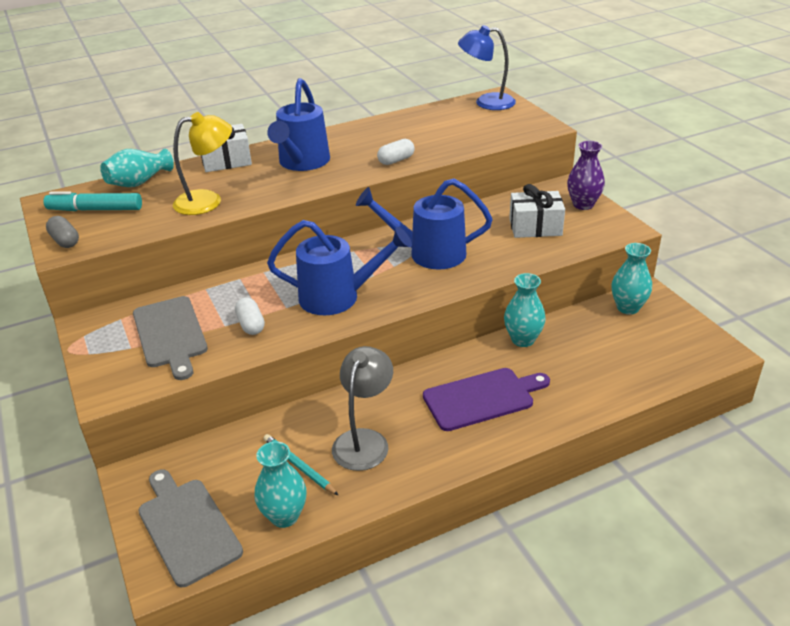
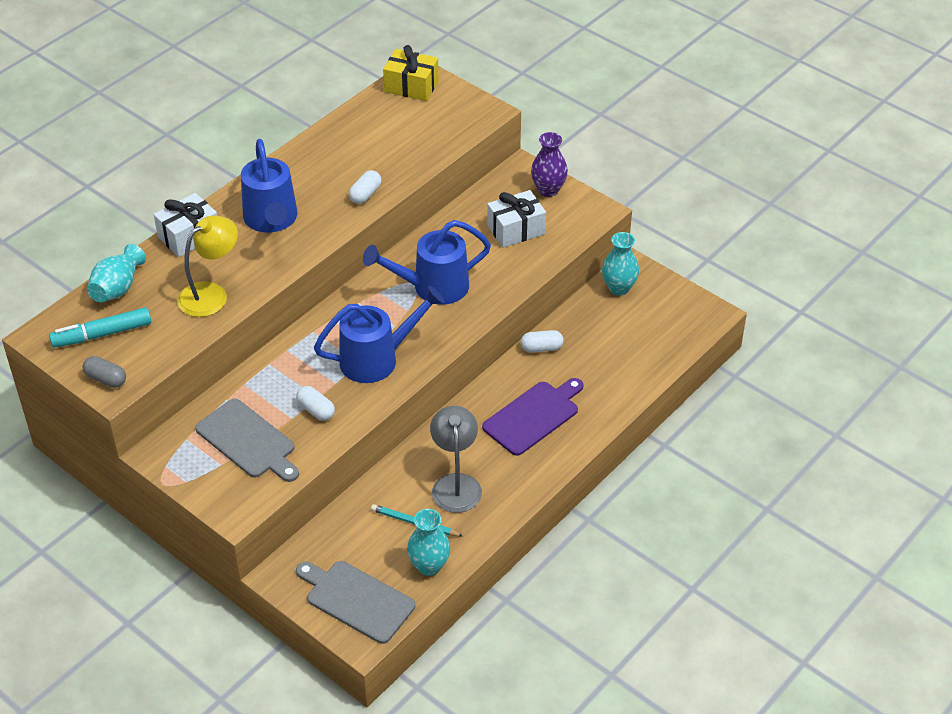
camera: 25 degrees left, 10 degrees up
blue lamp [458,25,516,110] -> yellow gift [383,45,439,101]
turquoise vase [504,273,546,347] -> white capsule [521,330,564,352]

